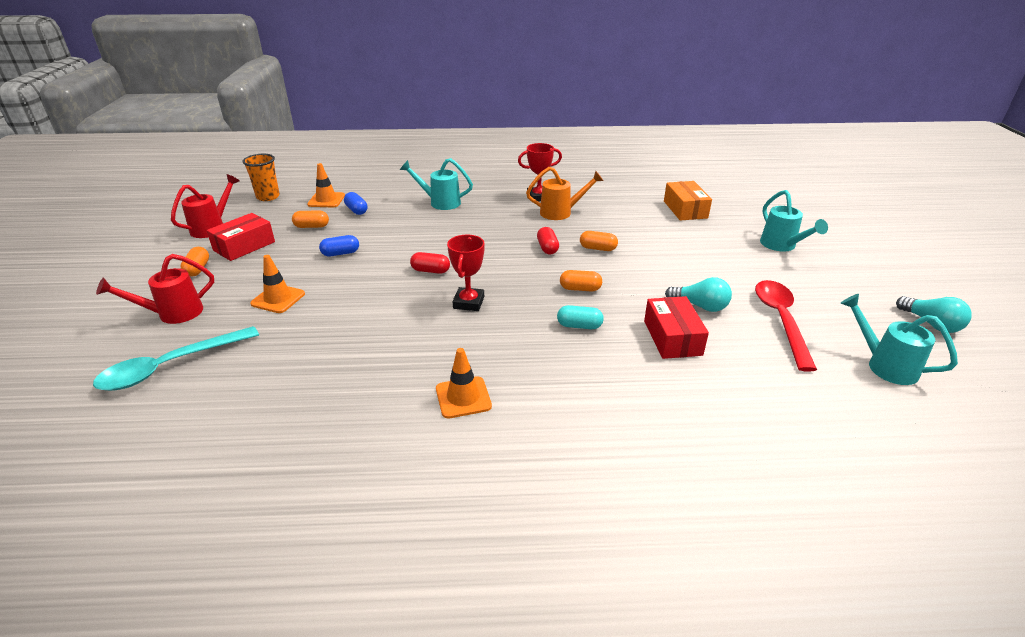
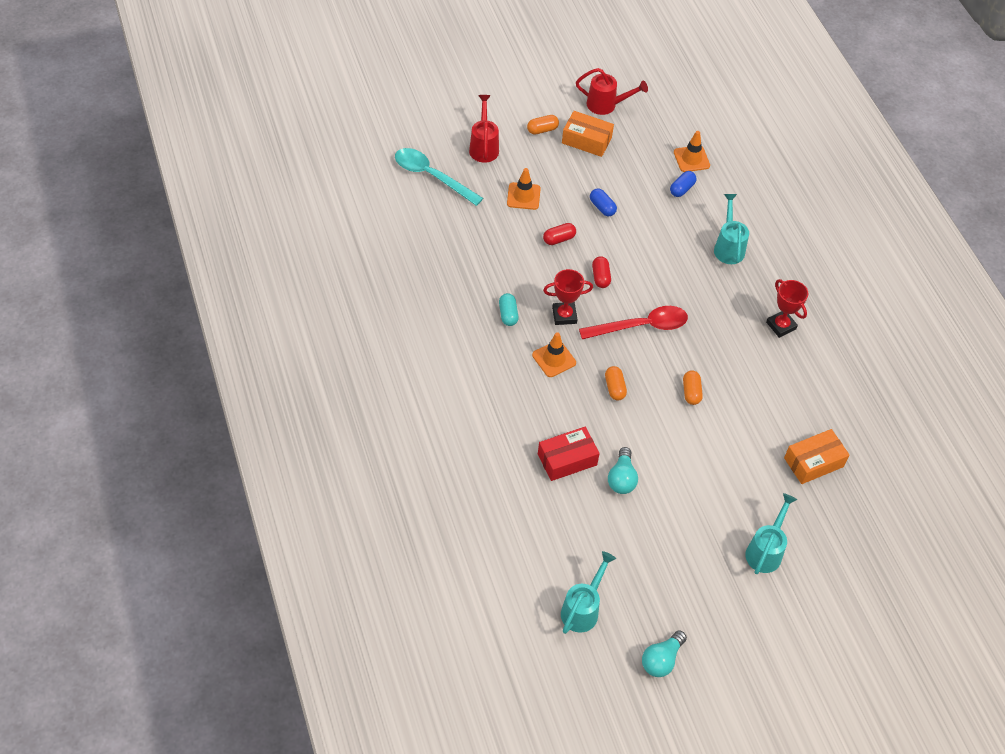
camera: 70 degrees right, 20 degrees up
red watering can [96,254,214,324] -> red watering can turned 45 degrees clockwise [469,95,499,163]
red box [206,213,275,261] -> orange box [562,111,614,157]
orange cup [242,154,280,201] -> none
orange capsule [292,210,329,228] -> none
orange traffic cone [436,348,492,418] -> orange traffic cone moved to [532,332,576,377]
orange watering can [526,167,604,220] -> none
red capsule [537,227,559,255] -> red capsule moved to [543,223,576,245]
turquoise capsule [557,305,604,329] -> turquoise capsule moved to [499,293,519,326]
red spoon [755,280,817,372] -> red spoon moved to [579,306,688,339]
turquoise watering can [760,190,828,251] -> turquoise watering can turned 150 degrees clockwise [745,493,797,574]

